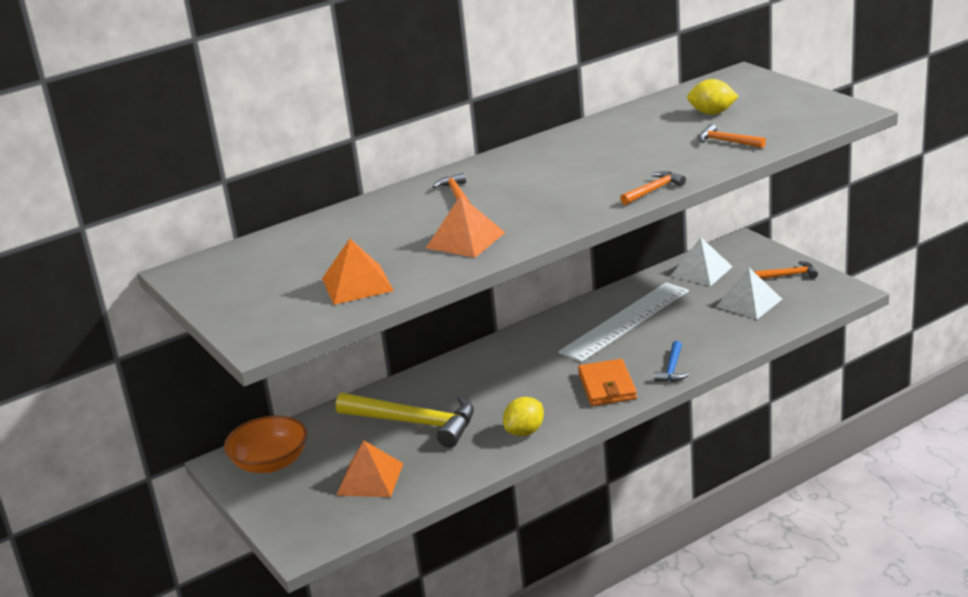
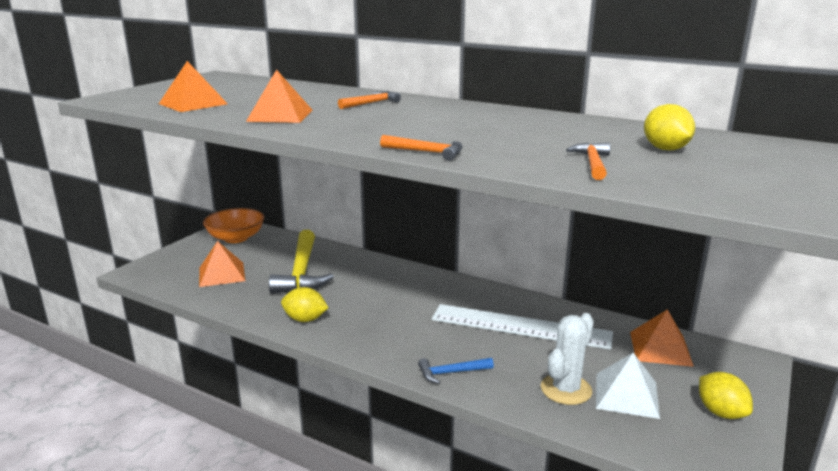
camera: 60 degrees right, 5 degrees down
orange wallet [578,359,637,406] -> none
white pyramid [670,237,733,286] -> orange pyramid [630,309,694,367]
orange hammer [754,261,818,279] -> yellow lemon [699,372,753,419]
none -> white cactus [541,313,594,405]

